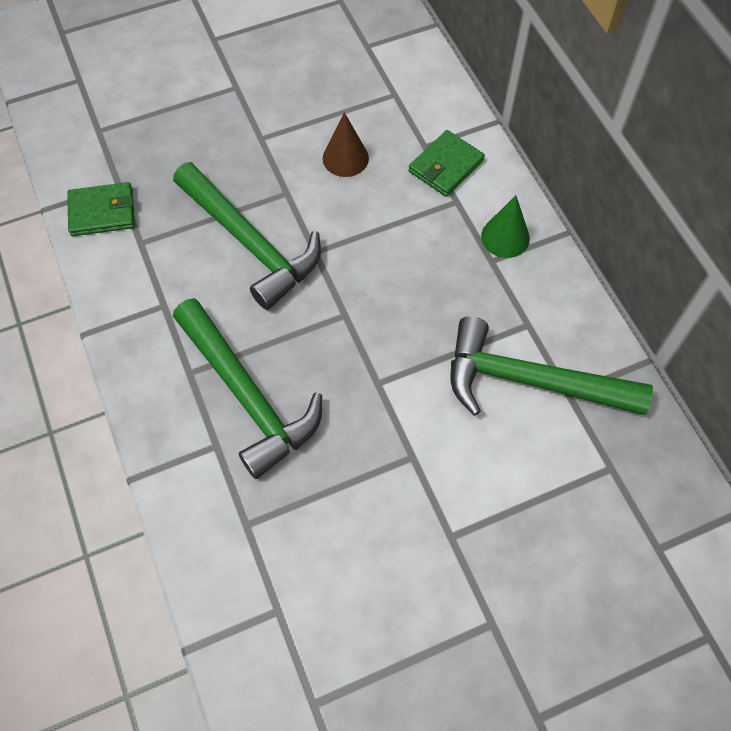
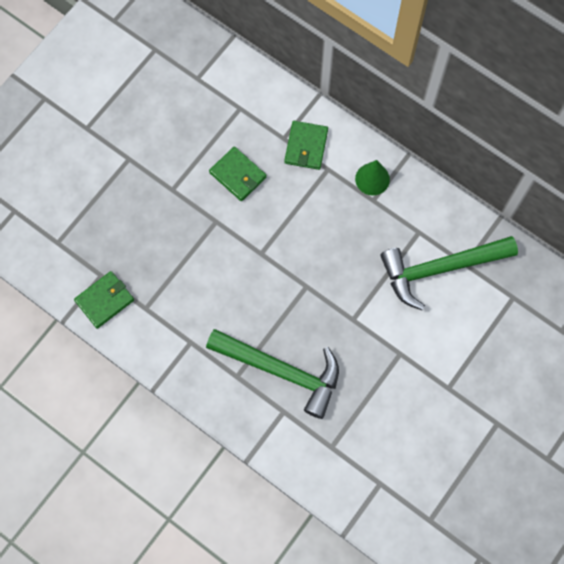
camera: 30 degrees left, 10 degrees up
green hammer [173,162,321,310] -> none
brown cone [323,112,369,177] -> green wallet [209,146,267,201]

